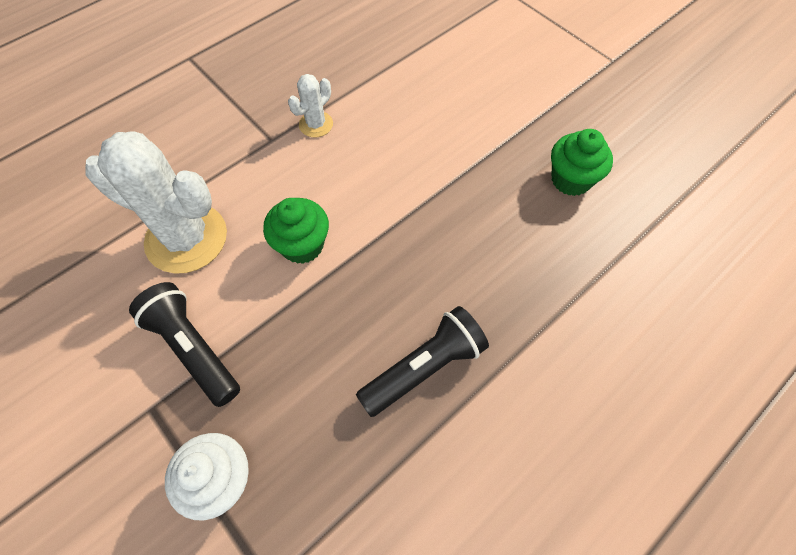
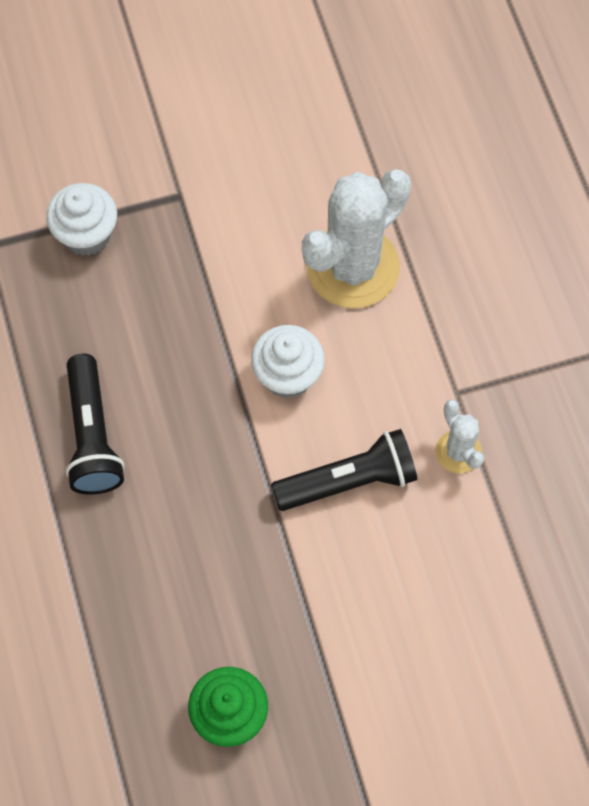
camera: 115 degrees right, 5 degrees up
black flashlight [129,282,240,407] -> black flashlight moved to [271,429,417,511]
green cupcake [263,198,329,264] -> white cupcake [251,325,325,398]

